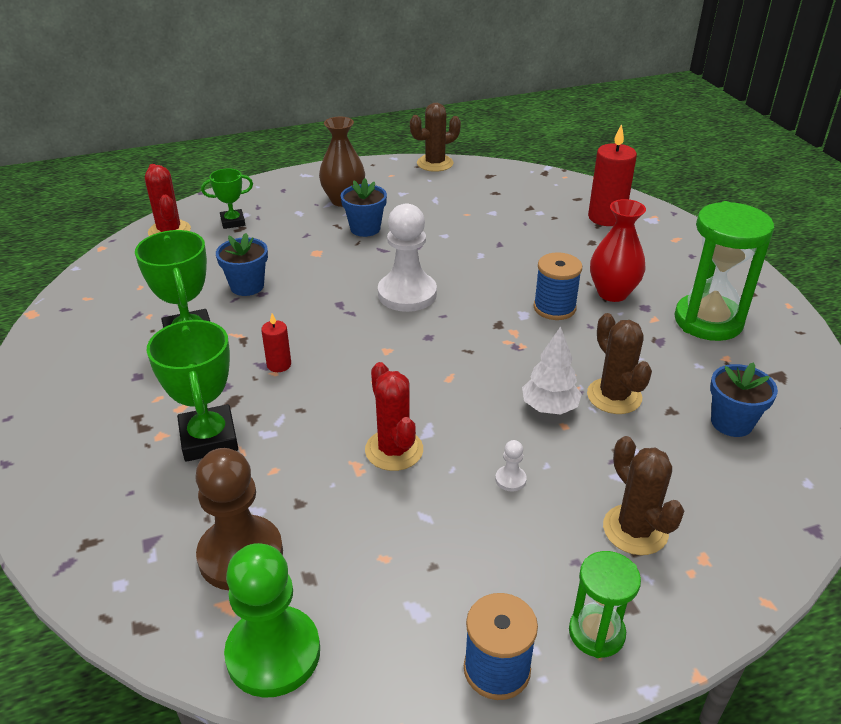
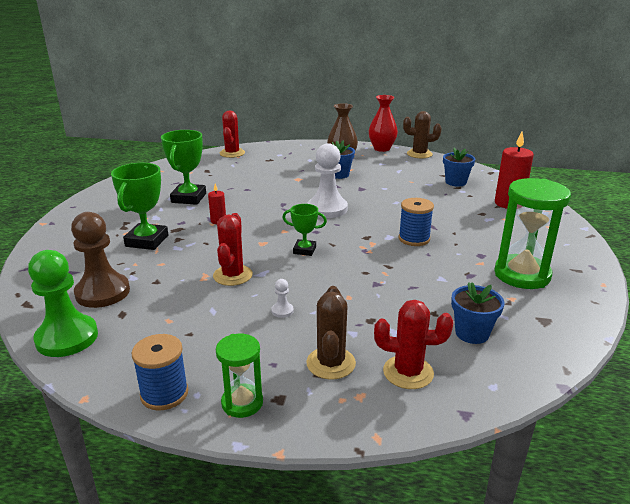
camera: 30 degrees right, 10 degrees down
green trophy [201,168,253,229] -> green trophy moved to [282,204,327,256]
blue flower pot [216,233,268,296] -> blue flower pot moved to [443,148,475,187]
white tree [522,326,582,415] -> none
brown cactus [587,313,652,414] -> none
red vase [590,199,646,302] -> red vase moved to [369,95,398,152]
none -> red cactus [374,300,453,389]

